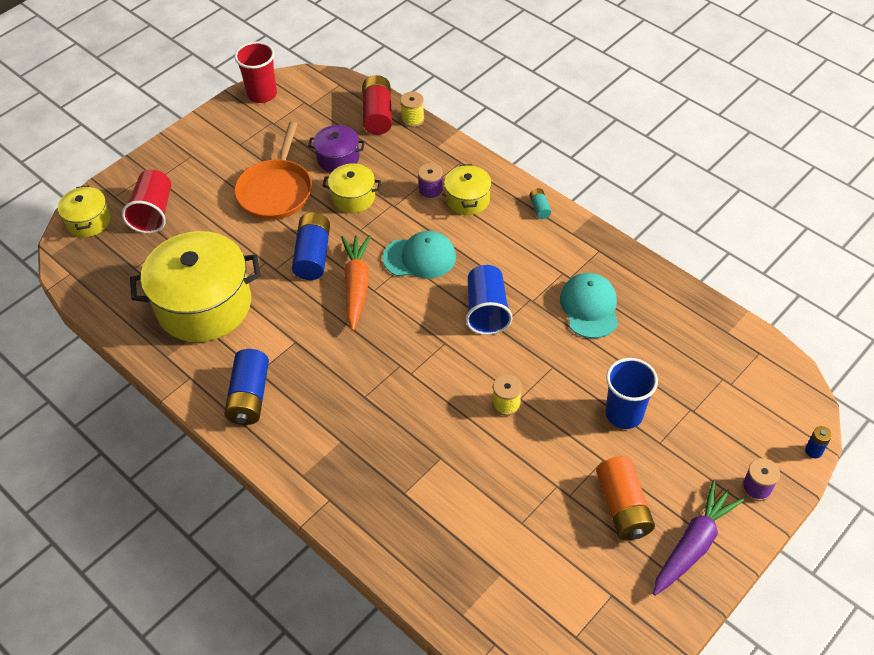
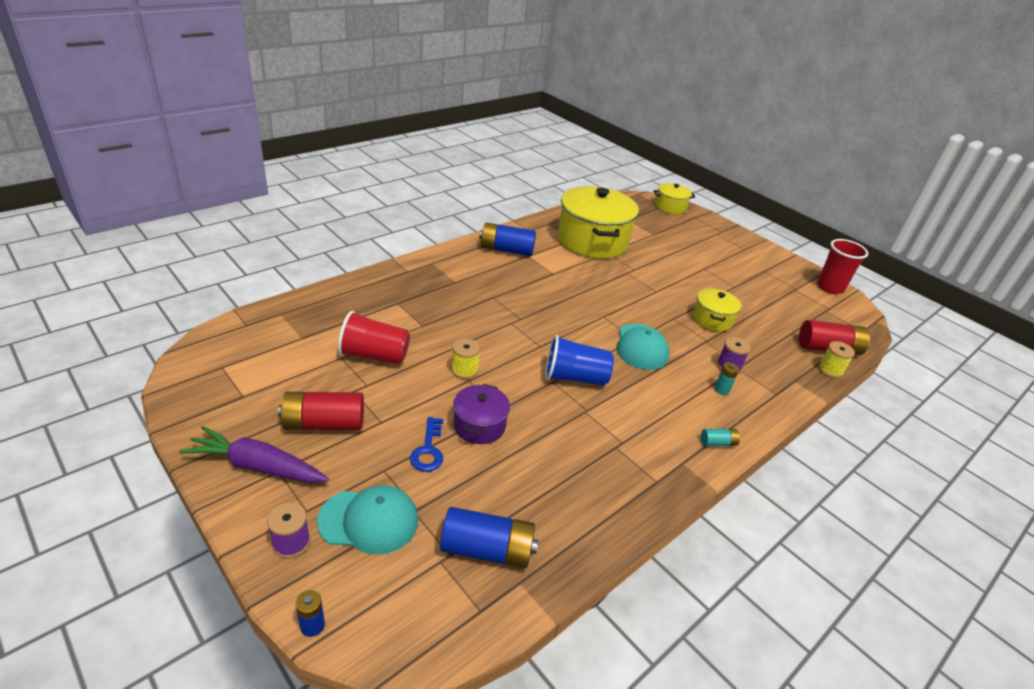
camera: 90 degrees right, 15 degrees down
red cup [122,170,171,233] -> red cup moved to [338,311,410,365]
orange pan [234,122,312,220] -> none
blue battery [292,212,330,280] -> blue battery moved to [440,507,538,568]
purple pot [308,125,365,172] -> purple pot moved to [453,384,510,444]
orange carrot [341,235,371,331] -> none
yellow pot [444,164,492,215] -> turquoise battery [715,362,739,395]
turquoise cap [560,273,618,338] -> turquoise cap moved to [317,485,418,554]
orange battery [596,456,655,540] -> red battery [278,392,364,430]
blue cup [606,358,658,429] -> blue key [410,417,443,472]
purple carrot [653,481,744,596] -> purple carrot turned 150 degrees clockwise [179,426,329,483]

